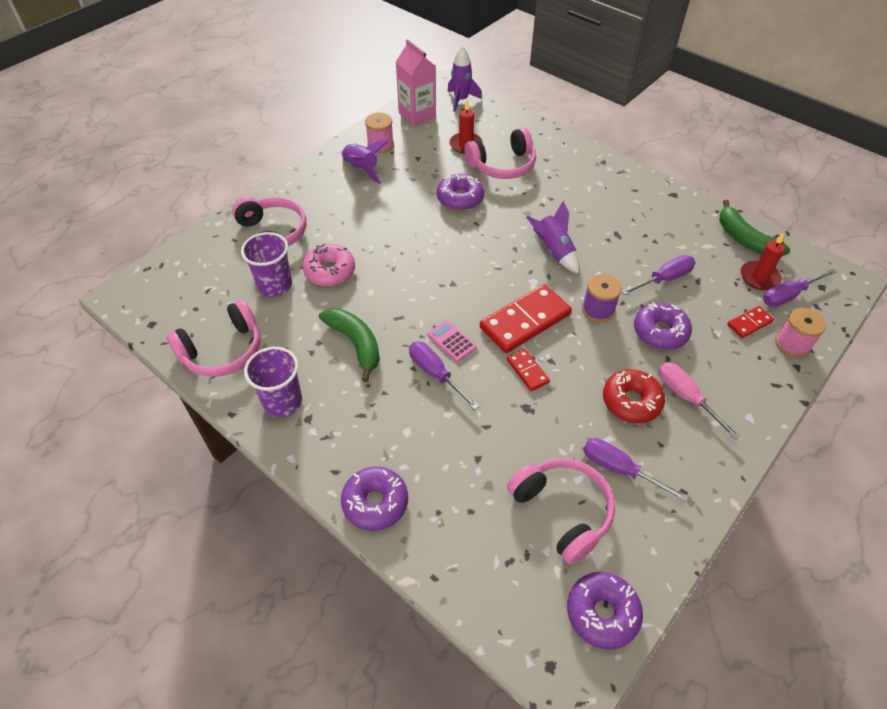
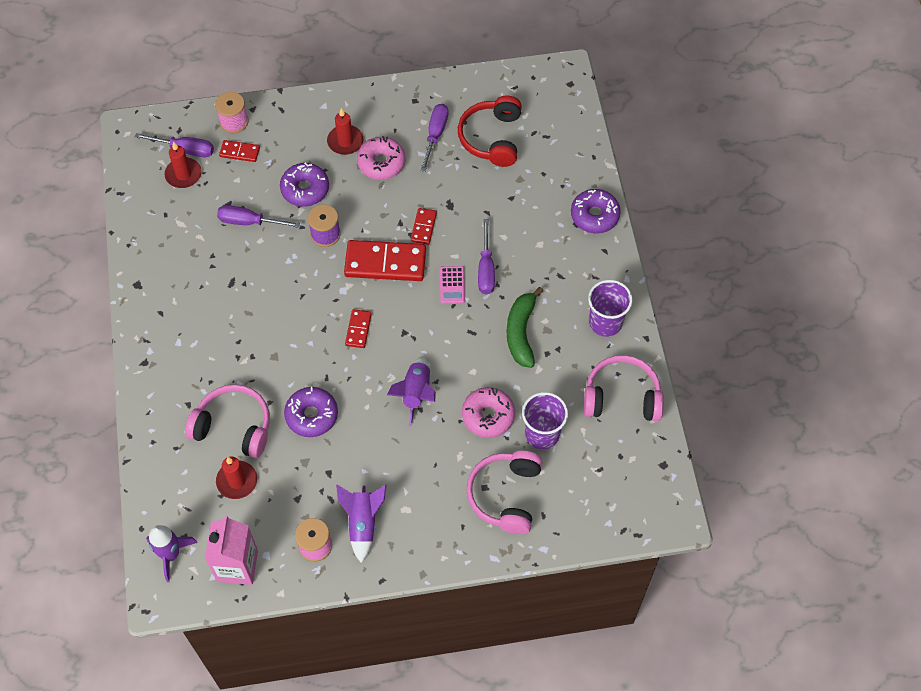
camera: 140 degrees left, 10 degrees up
pink headphones [507,458,615,564] -> red headphones [458,96,522,167]
purple rocket [526,201,580,273] -> purple rocket moved to [387,356,436,426]
purple donut [567,572,643,650] -> none
purple screwdriver [583,438,689,502] -> purple screwdriver turned 150 degrees counterclockwise [420,104,449,172]
red donut [603,369,665,423] -> pink donut [357,136,405,180]
pink screwdriver [659,362,741,440] -> red candle [327,108,363,155]
green banana [719,200,790,257] -> none
none -> red domino [345,309,372,348]

